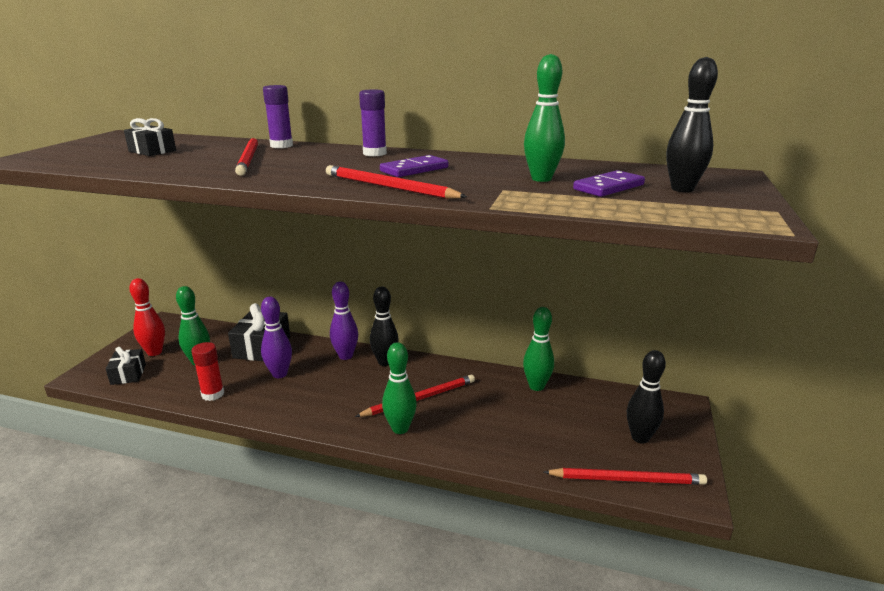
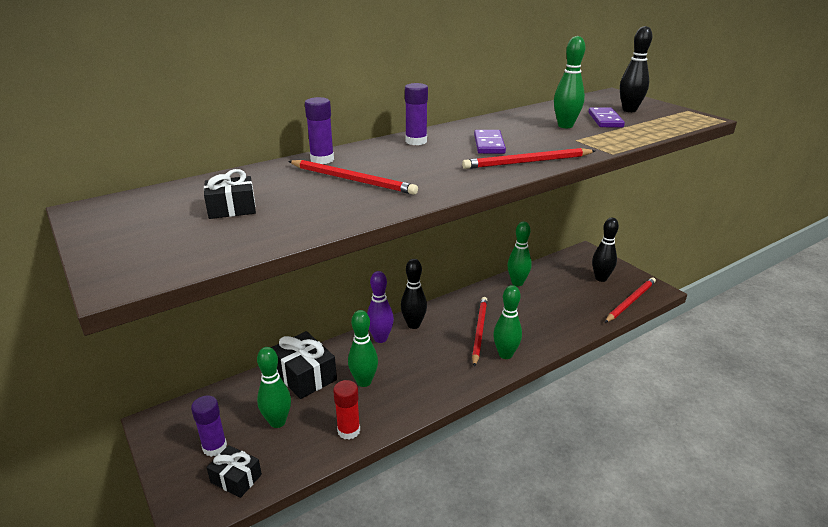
camera: 50 degrees left, 5 degrees up
red bowling pin [129,278,165,356] -> purple glue stick [191,396,227,457]
purple bowling pin [261,297,292,378] -> green bowling pin [348,310,378,387]

